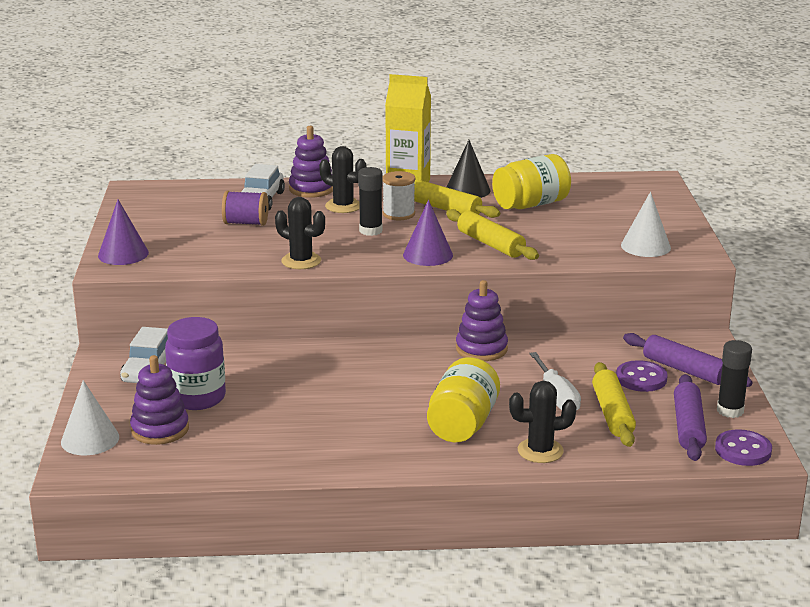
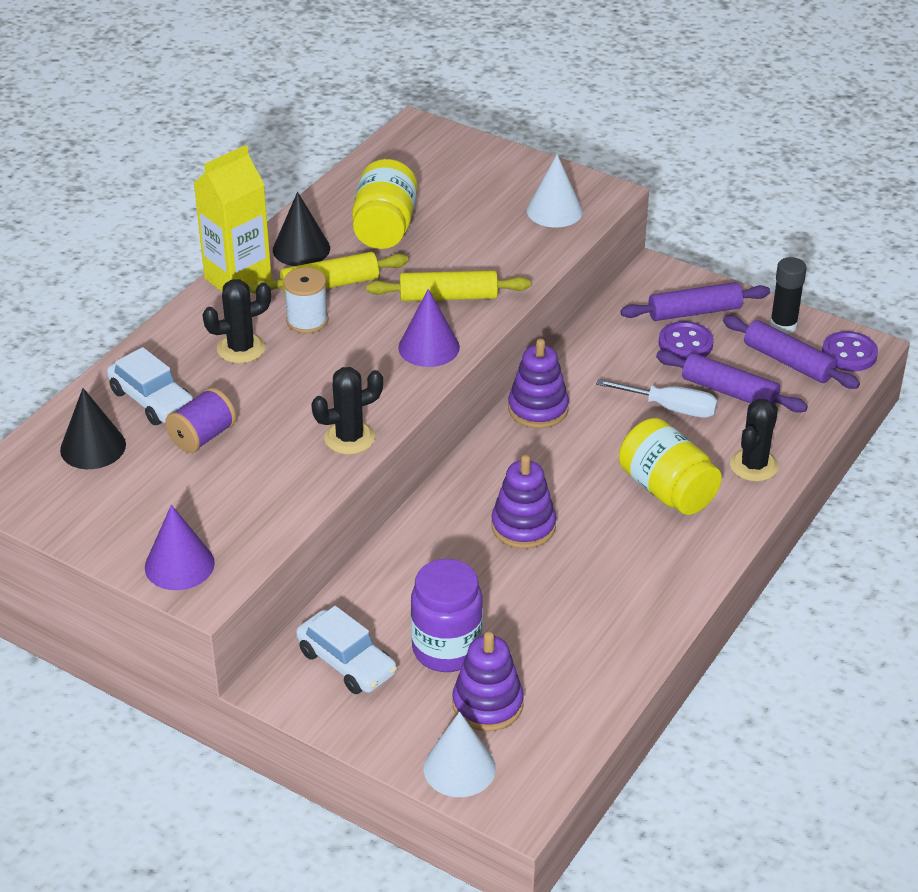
camera: 55 degrees left, 15 degrees up
purple stacking toy [289,126,333,198] -> purple stacking toy moved to [491,455,556,549]
black glue stick [358,167,383,236] -> none
yellow rolling pin [592,362,636,447] -> purple rolling pin [656,351,808,413]
none -> black cone [60,388,126,469]

